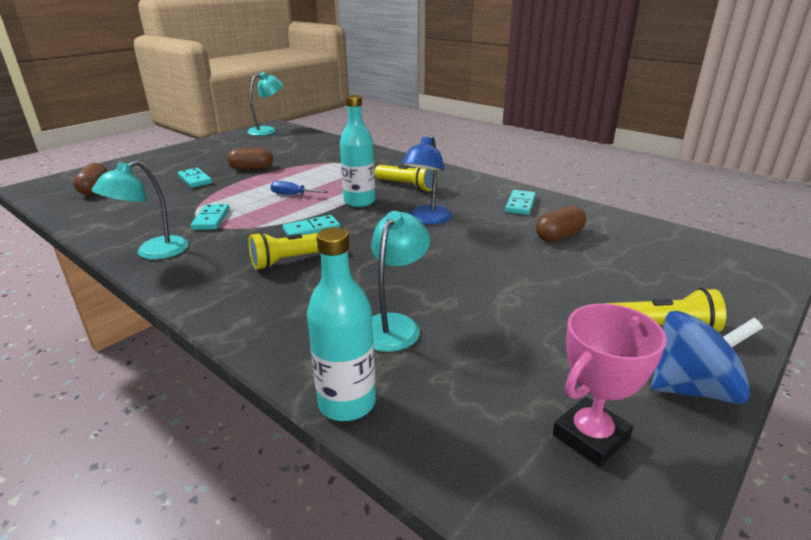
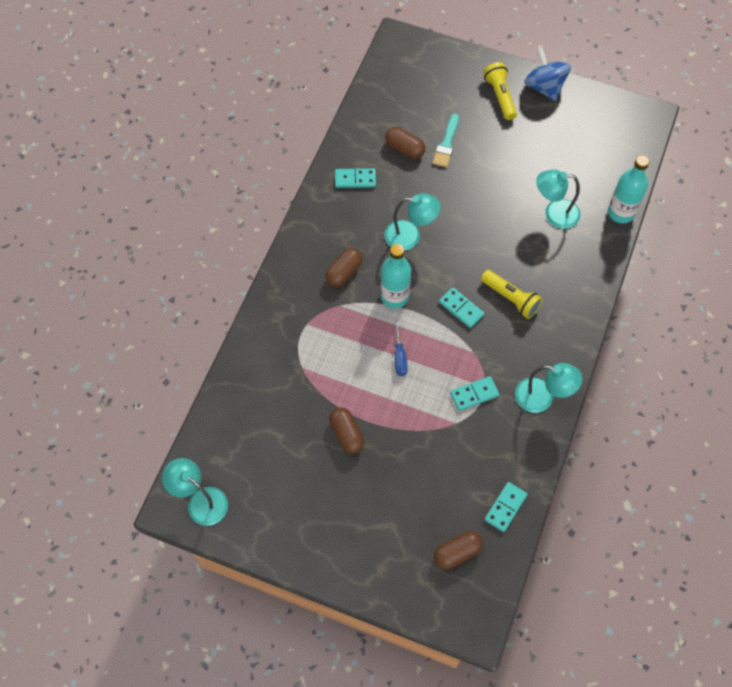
camera: 110 degrees left, 35 degrees up
turquoise domino [178,168,212,188] -> turquoise domino moved to [484,482,528,532]
yellow flashlight [374,165,438,191] -> brown capsule [325,248,362,287]
blue lamp [401,135,452,224] -> turquoise lamp [384,193,441,251]
pink trophy [553,303,667,467] -> none
none -> turquoise brush [432,114,459,167]

